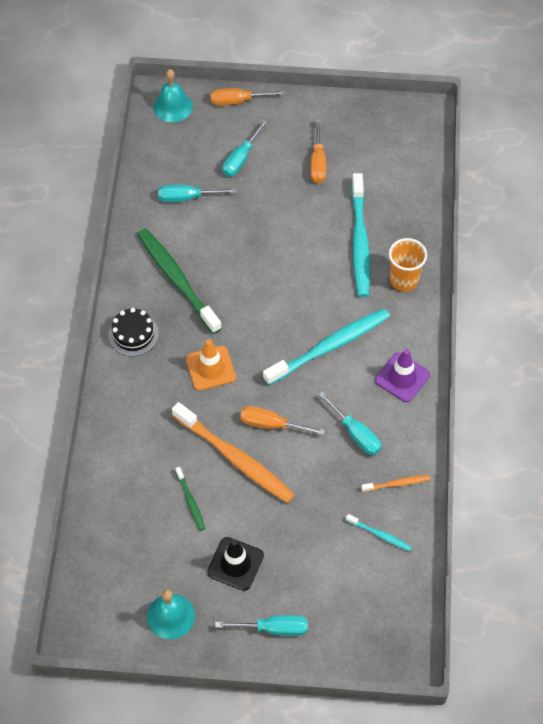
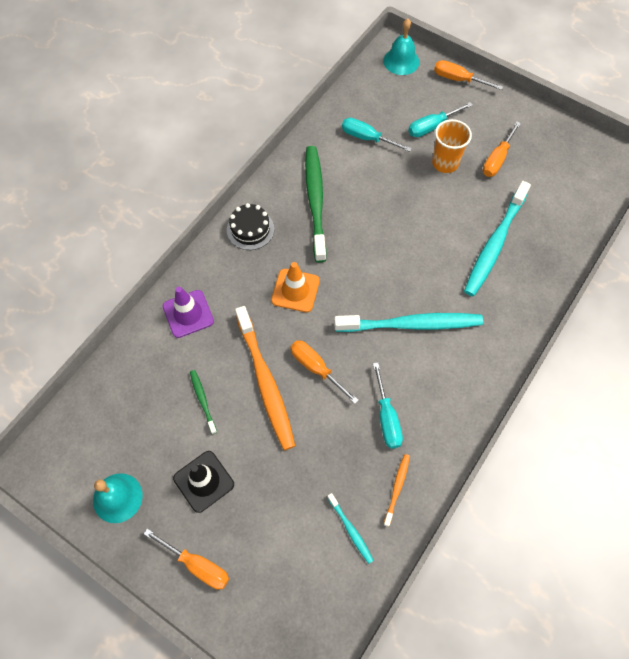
camera: 30 degrees right, 5 degrees up
green toothbrush [175,467,205,531] -> green toothbrush turned 150 degrees clockwise [190,370,217,435]
turquoise screwdriver [215,615,308,636] -> orange screwdriver [144,529,229,590]
orange toothbrush [361,475,430,492] -> orange toothbrush turned 90 degrees counterclockwise [383,454,410,527]
purple traffic cone [375,349,430,402] -> purple traffic cone moved to [163,287,214,338]
orange cup [389,238,427,292] -> orange cup moved to [432,119,472,173]

